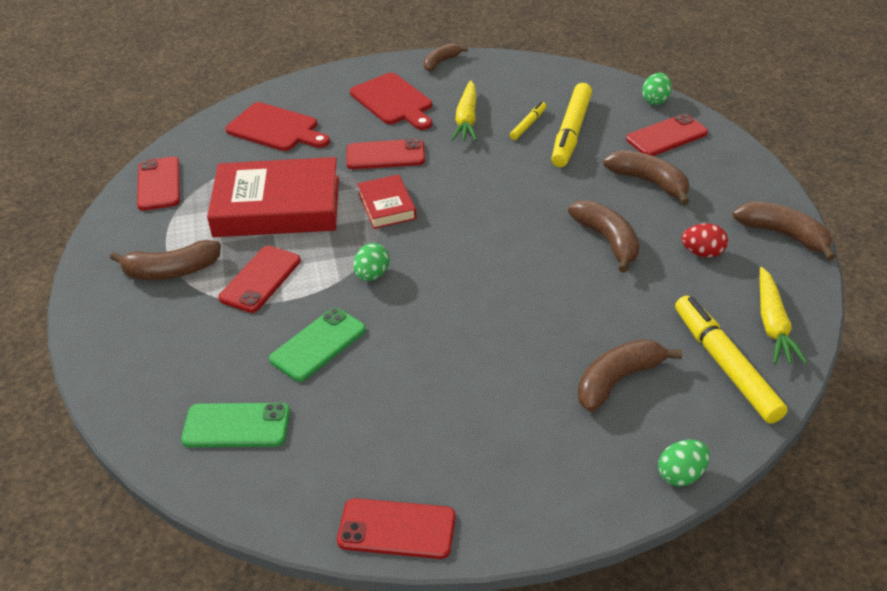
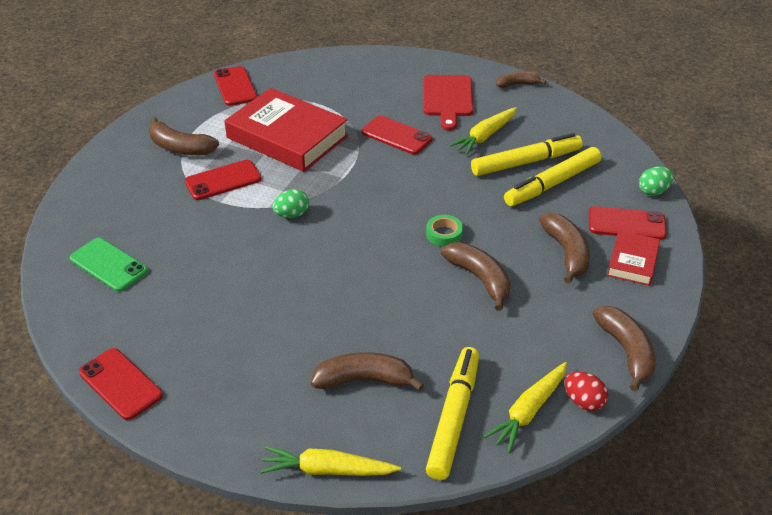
camera: 35 degrees right, 0 degrees up
red phone [137,157,180,210] -> red phone turned 45 degrees counterclockwise [214,66,257,106]
red cutting board [225,102,330,151] -> none
green phone [269,308,366,382] -> none
red book [357,174,417,229] -> red book moved to [607,230,660,286]
yellow marker [510,101,547,140] -> yellow marker [471,133,583,176], size x2.01
brown banana [568,200,640,273] -> brown banana turned 45 degrees counterclockwise [441,242,511,311]
green egg [658,440,710,486] -> yellow carrot [260,446,401,476]
red egg [682,223,728,257] -> red egg moved to [565,371,608,411]
none -> green tape [426,215,463,247]

